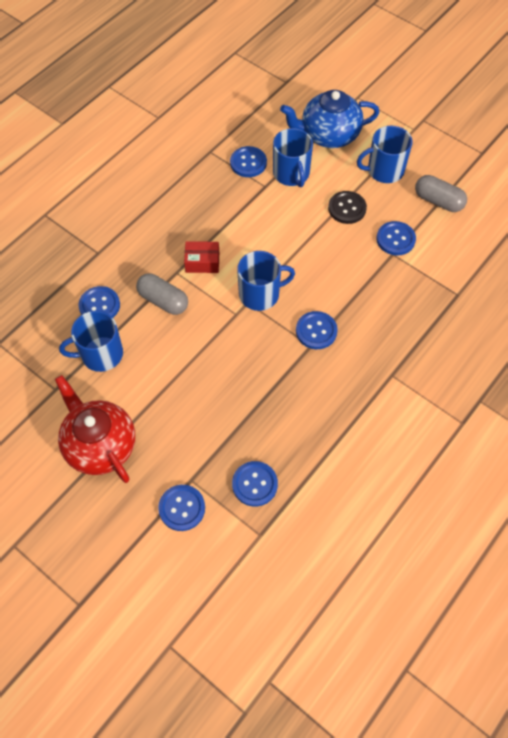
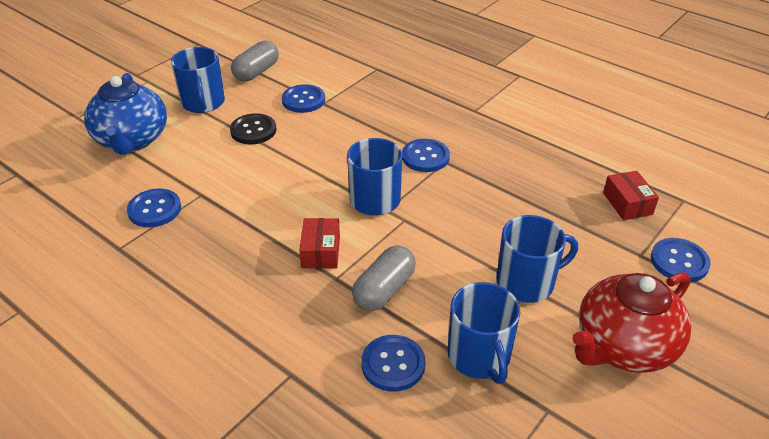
camera: 90 degrees left, 20 degrees down
blue button [232,461,278,506] -> red box [603,171,659,220]
blue mug [273,128,313,187] -> blue mug moved to [496,215,578,303]

